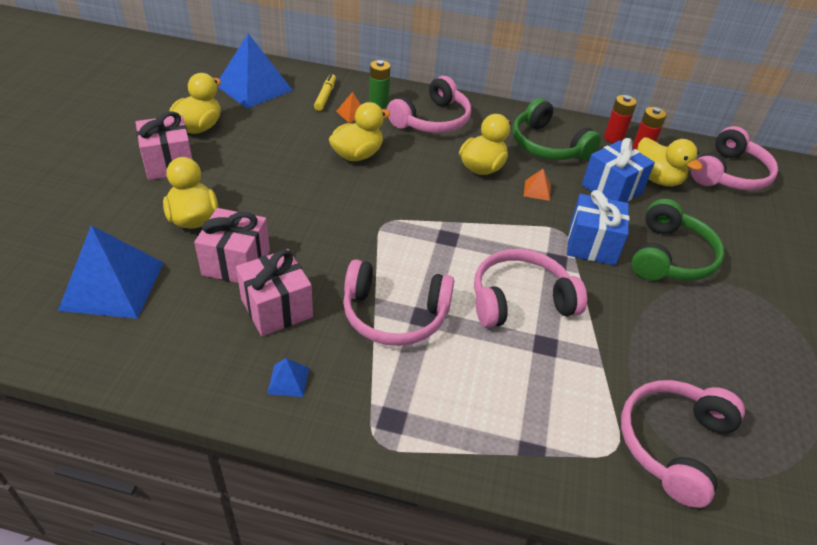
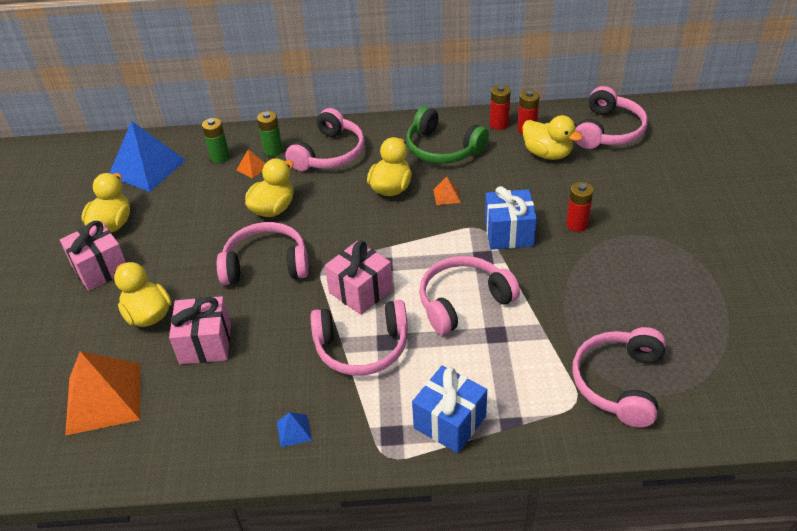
camera: 10 degrees left, 0 degrees up
blue pyramid [58,225,164,319] -> orange pyramid [65,351,140,436]
pink gift [236,249,313,336] -> pink gift moved to [325,241,393,315]
yellow marker [314,73,336,111] -> green battery [202,118,230,163]
blue gift [582,138,655,202] -> blue gift moved to [412,366,487,453]
green headphones [631,199,724,281] -> red battery [566,182,594,232]
none -> pink headphones [217,222,309,285]

